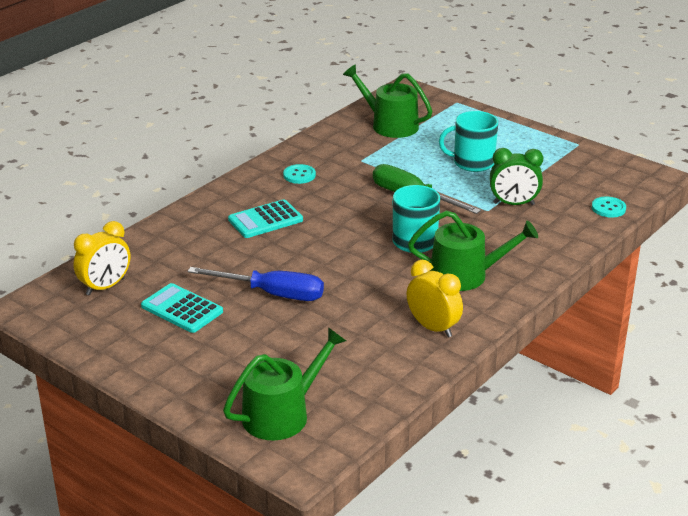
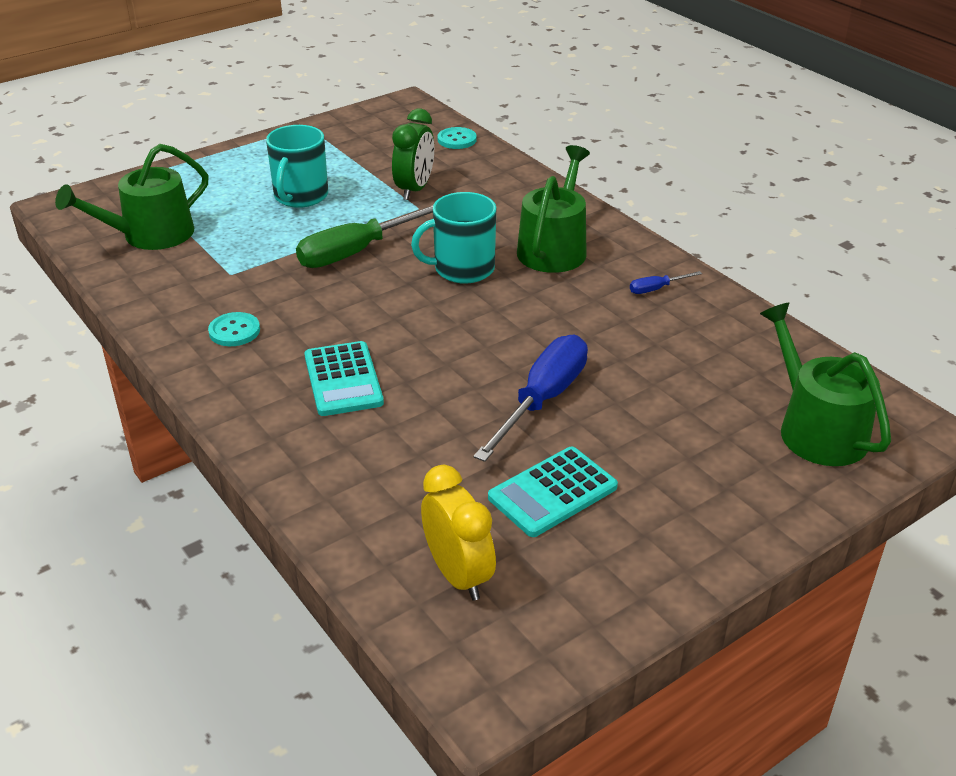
camera: 75 degrees left, 5 degrees up
yellow clock [407,260,463,338] -> blue screwdriver [630,271,702,294]

